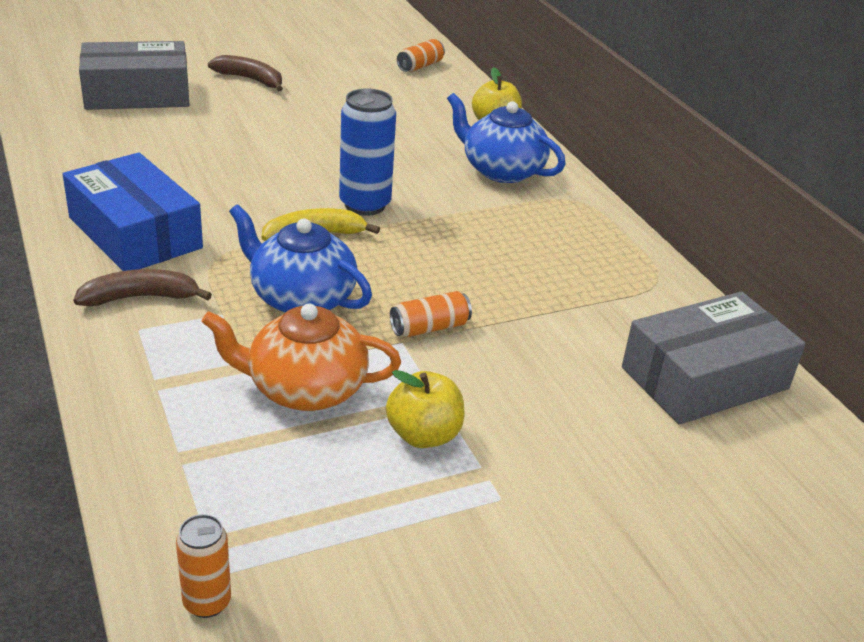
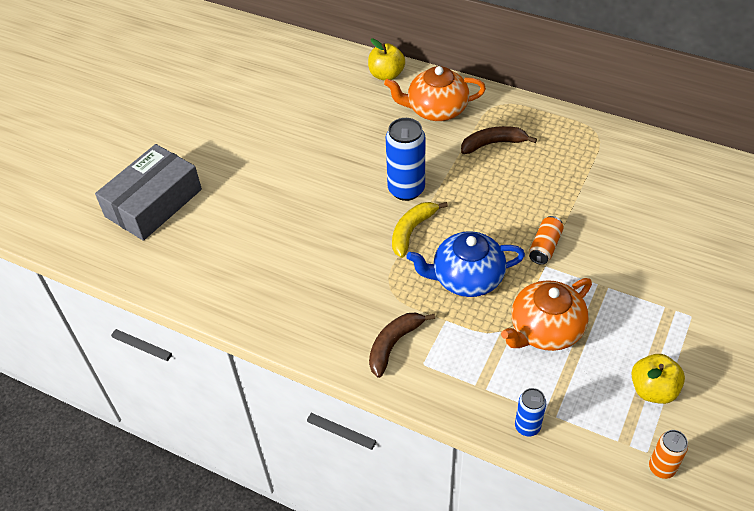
camera: 35 degrees left, 15 degrees up
blue box [63,153,203,271] -> none
brown banana [208,55,283,91] -> brown banana moved to [461,126,537,154]
yellow apple [386,370,464,448] -> yellow apple moved to [631,354,685,404]
orange can [397,39,445,72] -> none
blue teapot [447,93,565,183] -> orange teapot [384,66,486,121]
grey box [622,291,806,425] -> none
none -> blue can [515,388,546,436]

